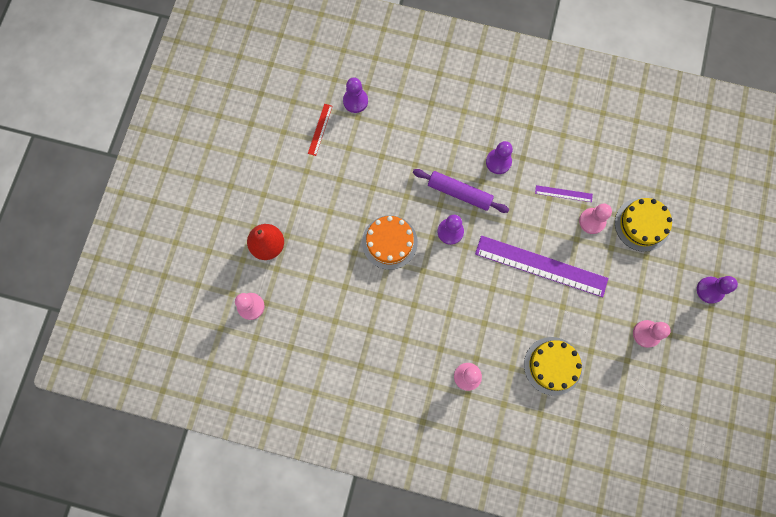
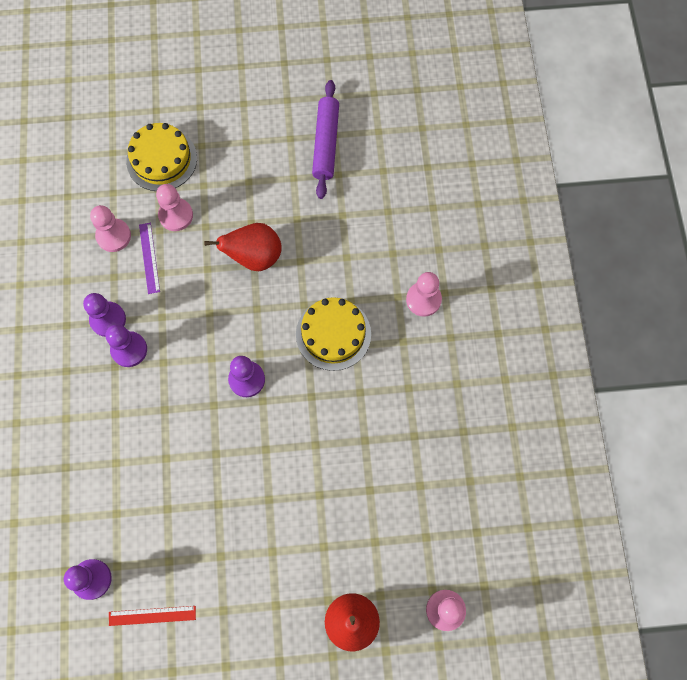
camera: 110 degrees left, 5 degrees down
orange cake [362,216,418,270] -> none
purple rolling pin [413,169,509,213] -> purple rolling pin moved to [312,80,339,199]
purple ruler [475,236,609,297] -> red pear [204,223,282,271]
yellow cake [524,337,582,396] -> yellow cake moved to [296,297,371,371]
pink pawn [633,320,671,348] -> pink pawn moved to [90,205,131,252]
purple pawn [697,276,738,304] -> purple pawn moved to [83,293,126,337]

